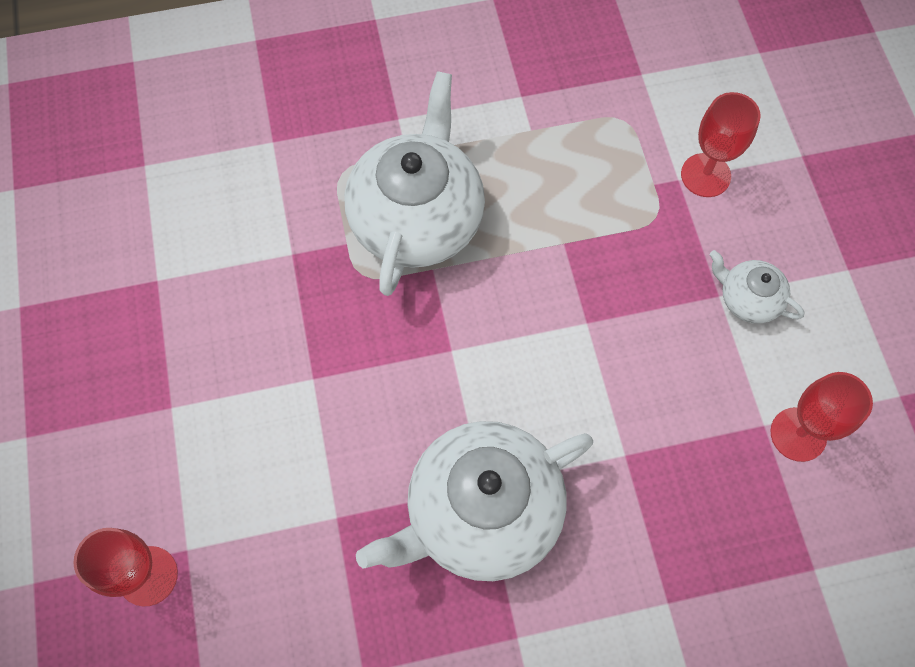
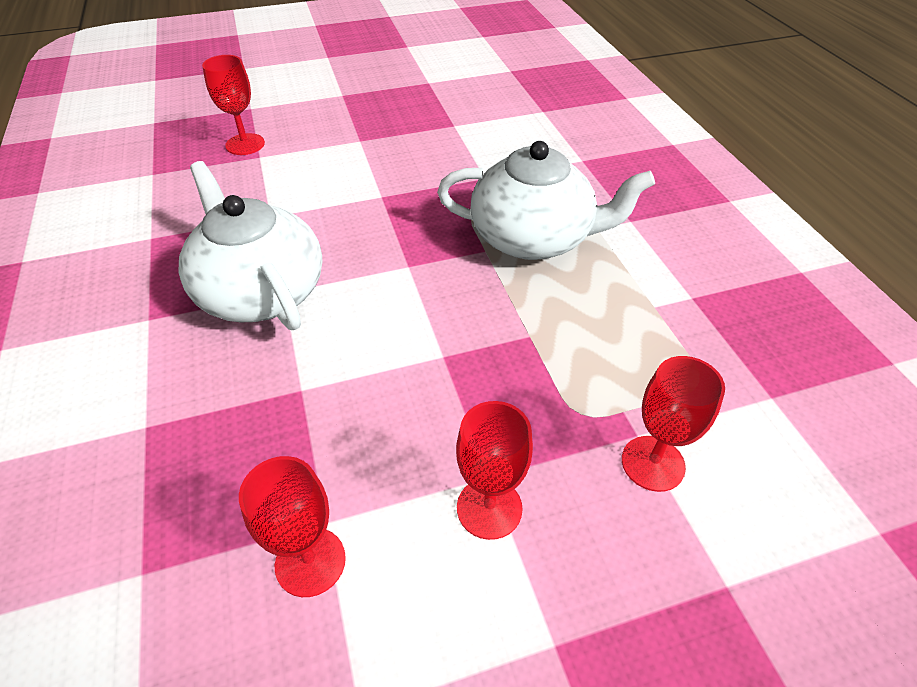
camera: 85 degrees right, 20 degrees down
white teapot [710,250,805,324] -> red goblet [456,401,533,540]

